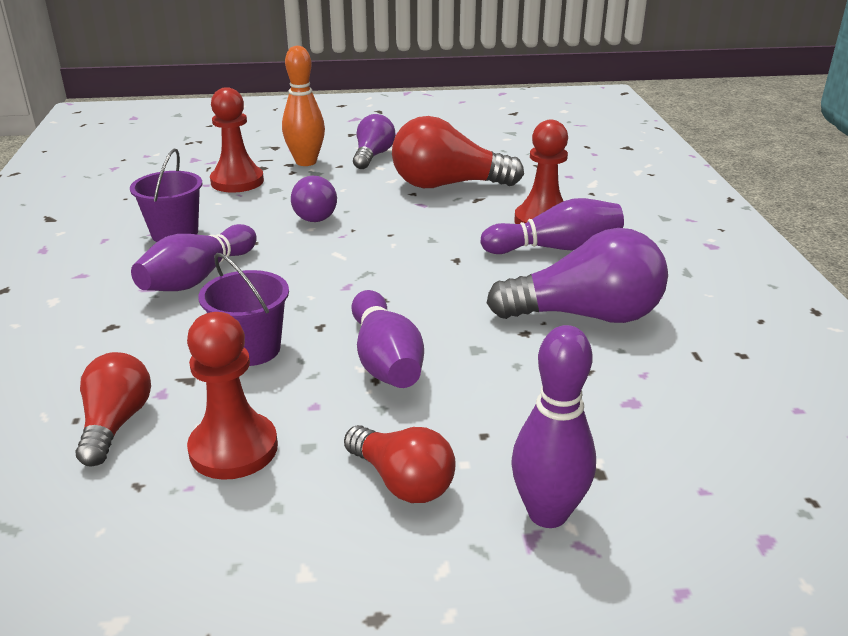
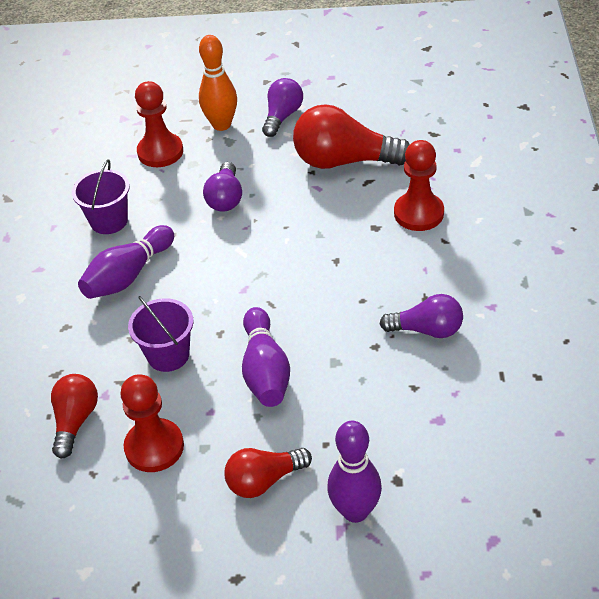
camera: 10 degrees right, 15 degrees up
red light bulb [344,425,456,503] -> red light bulb turned 105 degrees clockwise [225,448,312,498]
purple bowling pin [480,198,624,254] -> none
purple light bulb [487,228,668,323] -> purple light bulb [380,294,463,338], size x0.60

